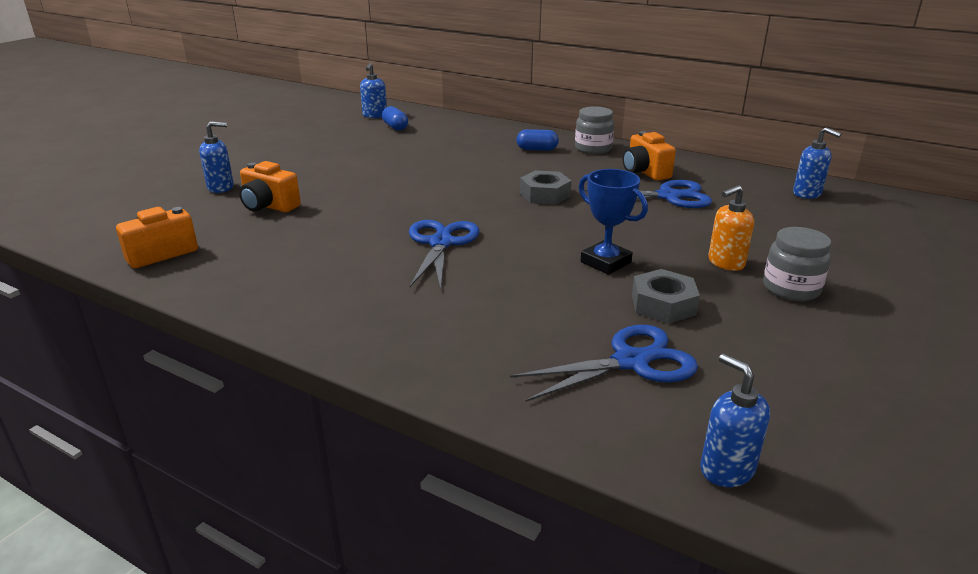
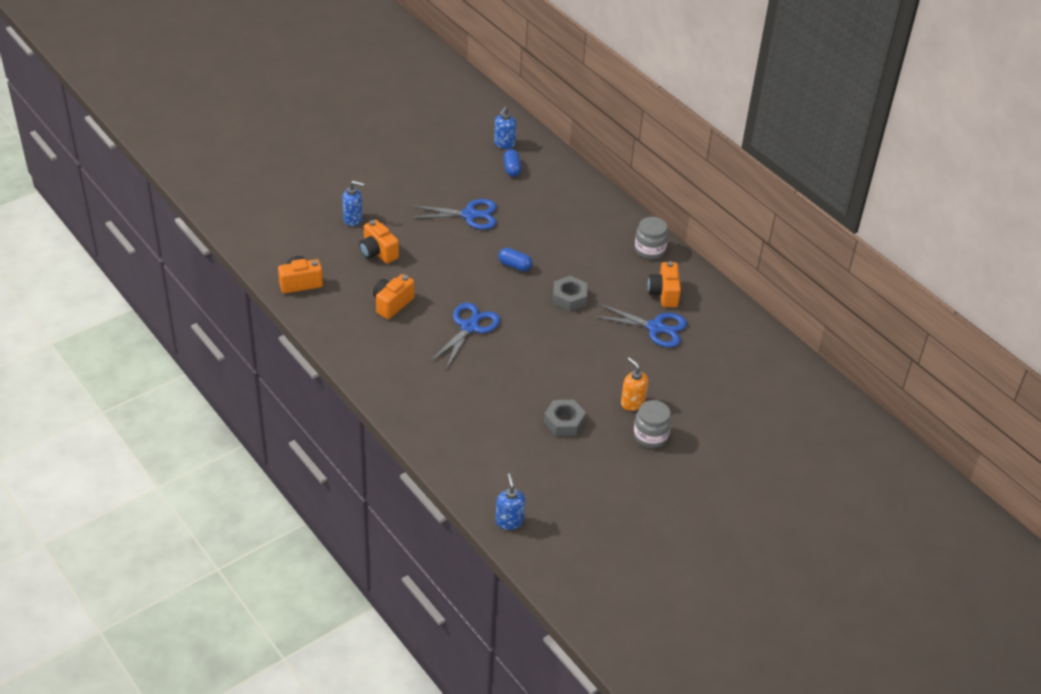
camera: 20 degrees right, 15 degrees up
blue scissors [510,325,698,402] -> blue scissors moved to [410,199,497,229]
blue capsule [516,129,559,151] -> blue capsule moved to [498,248,532,271]
blue trophy [579,169,648,275] -> none
orange soap dispenser [708,185,754,271] -> orange soap dispenser turned 60 degrees clockwise [621,357,648,411]
blue soap dispenser [793,127,842,199] -> none
none -> orange camera [373,274,414,319]

